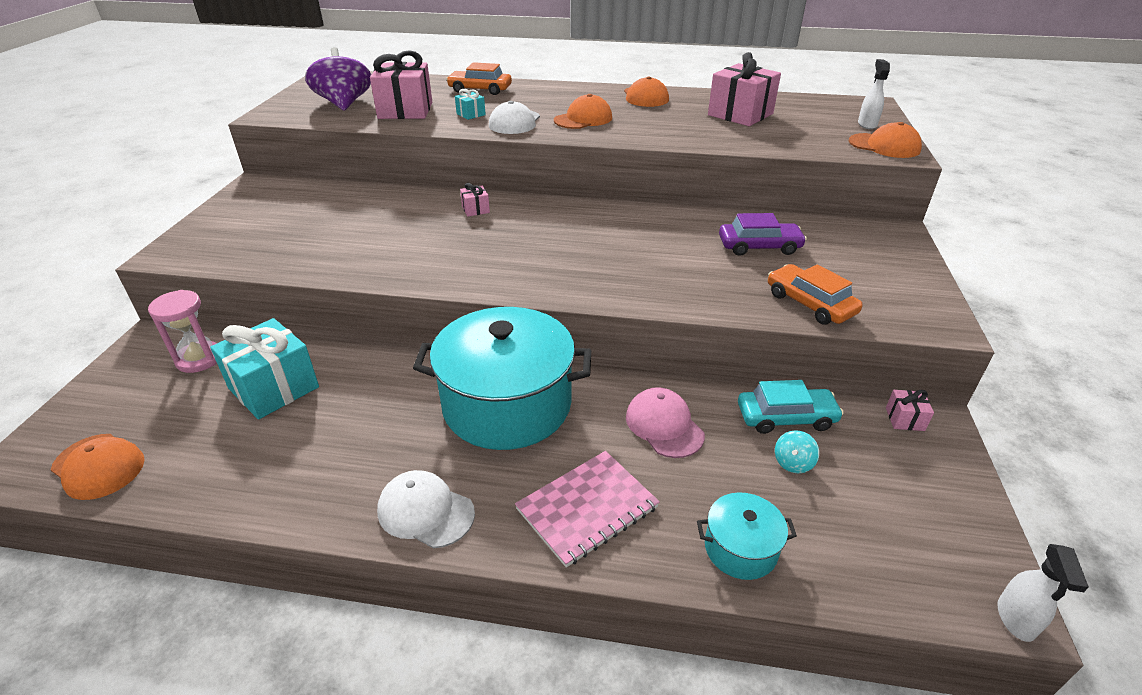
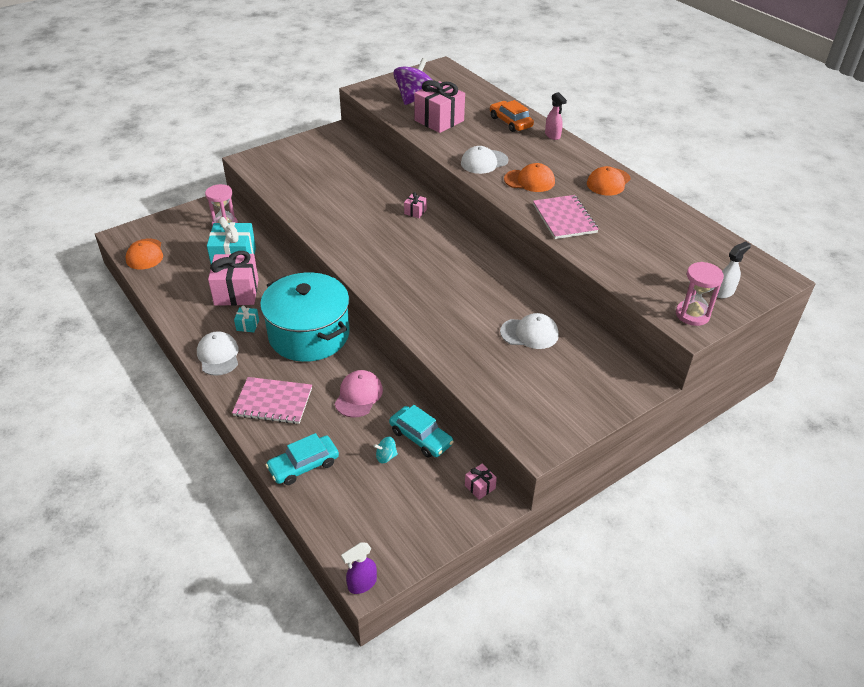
camera: 45 degrees right, 5 degrees up
turquoise gift [455,89,486,120] -> turquoise gift moved to [234,305,259,332]
turquoise pot [697,492,797,580] -> turquoise car [266,433,339,485]
pink gift [708,52,781,126] -> pink gift moved to [208,251,259,306]
purple car [719,213,807,256] -> white cap [500,313,559,349]
orange car [768,264,863,325] -> none
orange cap [849,122,922,158] -> pink hourglass [676,262,724,326]
white spray bottle [997,544,1089,642] -> purple spray bottle [341,542,377,594]
none -> pink notebook [533,195,599,239]
none -> pink spray bottle [545,92,567,140]

